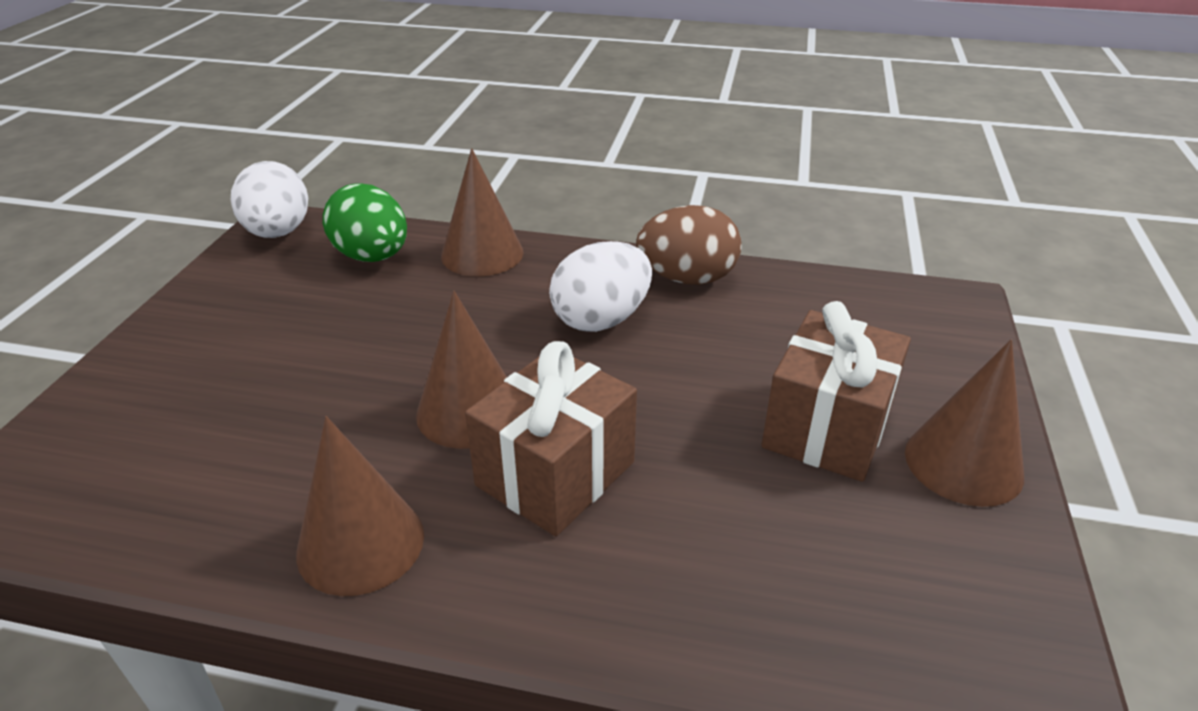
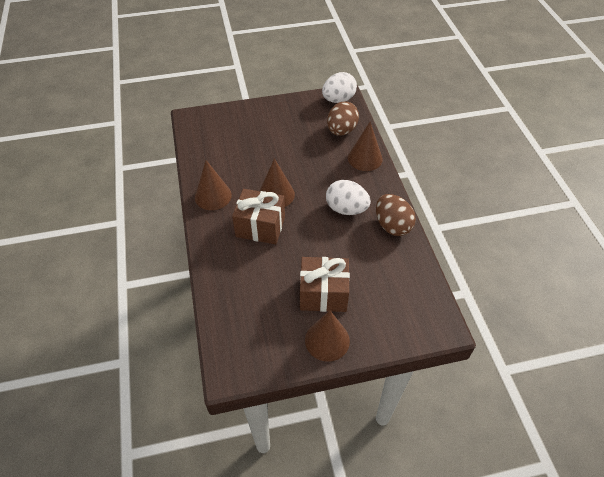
camera: 65 degrees right, 15 degrees up
green egg [323,183,407,262] -> brown egg [327,101,359,136]

